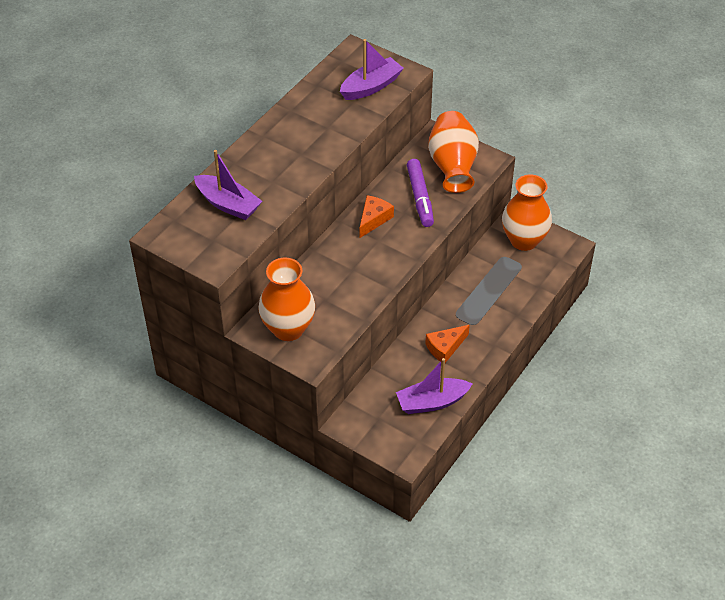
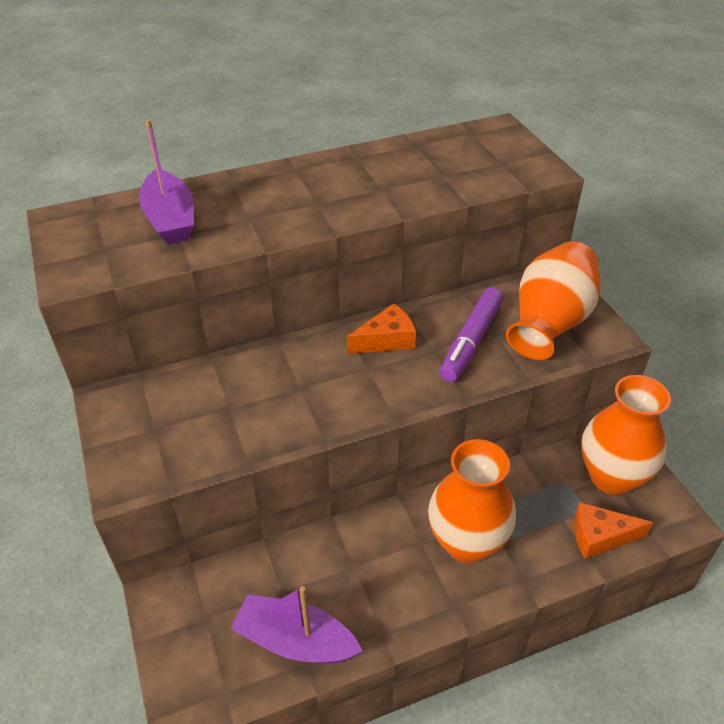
camera: 35 degrees right, 5 degrees down
orange vase [258,258,315,341] -> orange vase moved to [428,439,516,563]
purple boat [340,39,404,100] -> none
orange cheese [425,325,470,363] -> orange cheese moved to [574,502,653,559]

